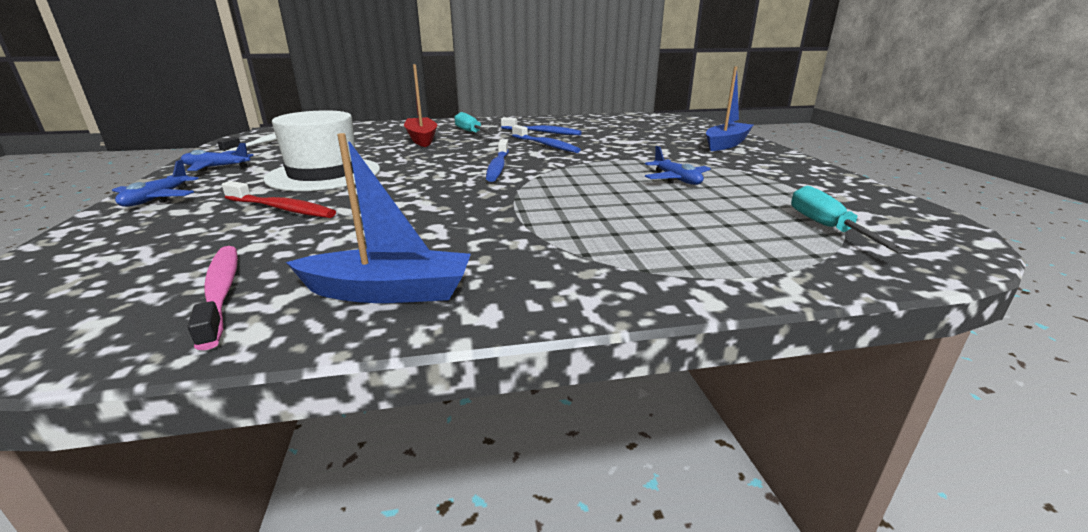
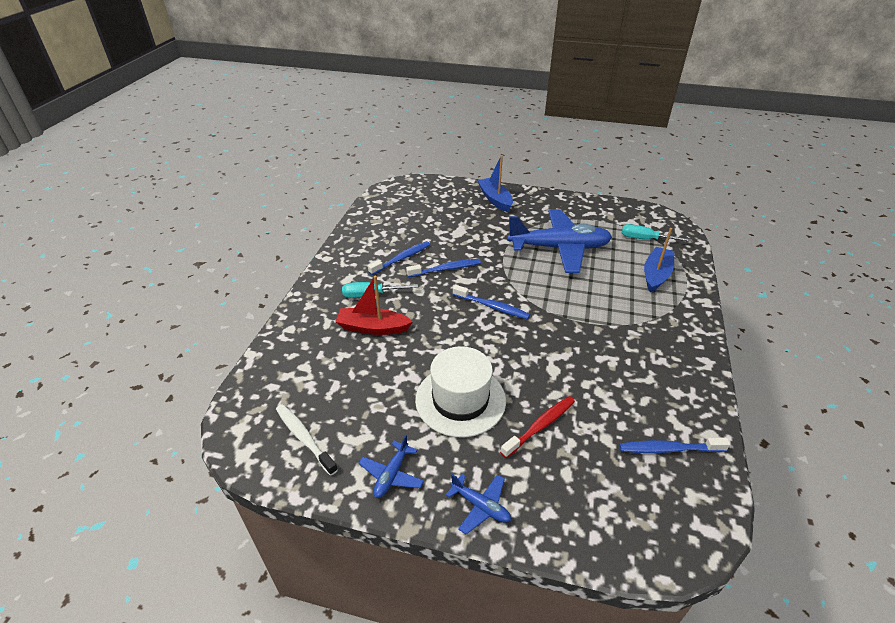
camera: 65 degrees left, 15 degrees up
pink toothbrush [188,246,238,350] -> blue toothbrush [619,438,730,453]
blue boat [286,133,471,303] -> blue boat moved to [644,228,674,292]
blue plane [645,146,711,185] -> blue plane [507,209,612,273], size x2.35

